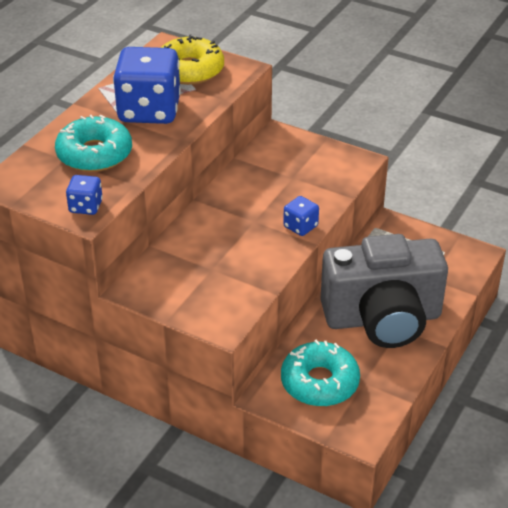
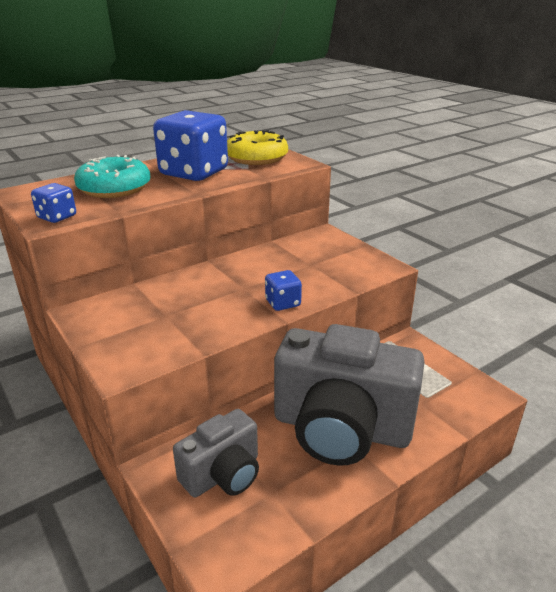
camera: 25 degrees right, 10 degrees down
turquoise donut [281,340,360,406] -> grey camera [173,409,259,497]

